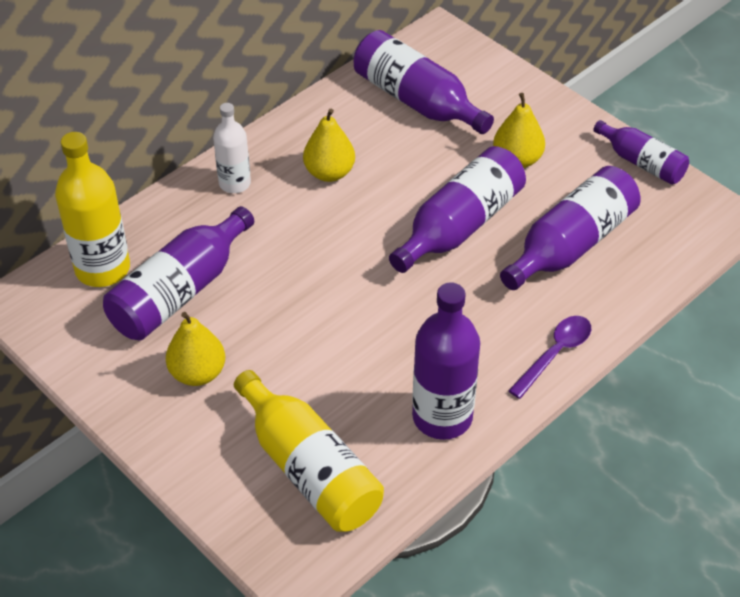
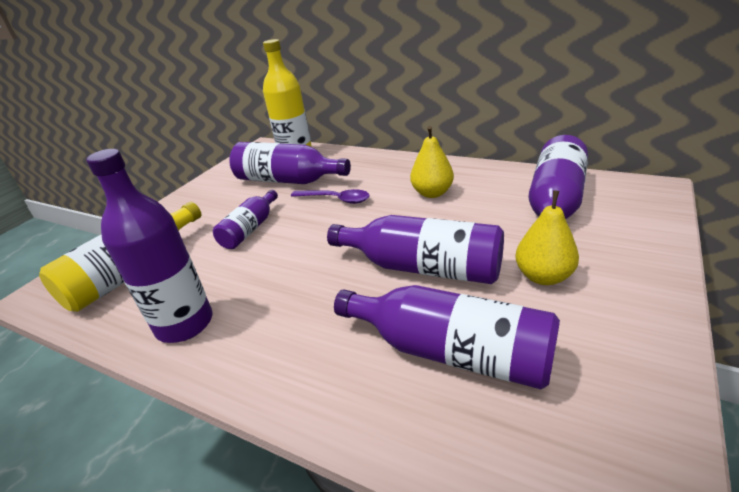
camera: 75 degrees right, 15 degrees down
yellow pear [166,312,225,386] -> none
white bottle [213,103,251,193] -> none
purple spoon [508,316,591,399] -> purple spoon moved to [291,189,370,204]
purple bottle [593,120,689,185] -> purple bottle moved to [213,190,278,249]

